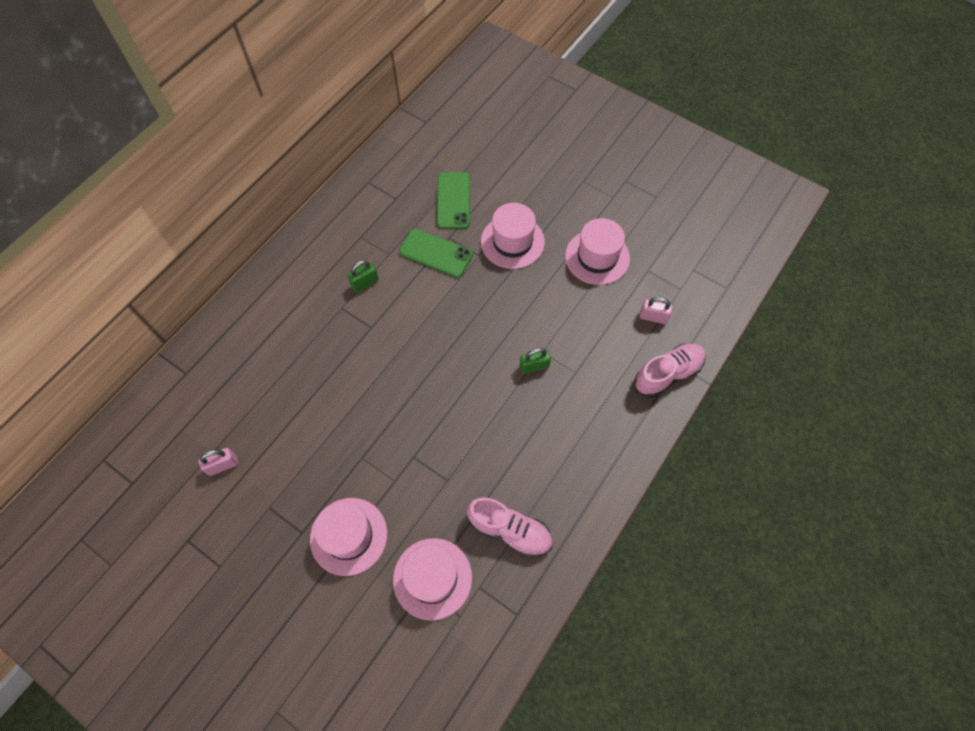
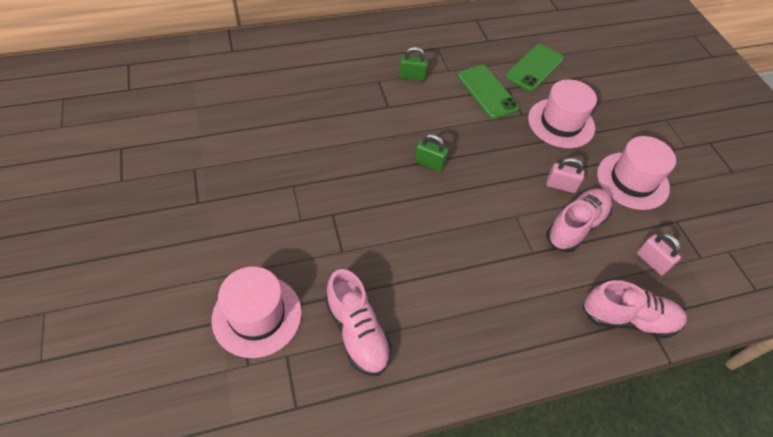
camera: 35 degrees right, 10 degrees down
pink padlock [198,448,238,476] -> pink padlock moved to [546,158,584,193]
pink hat [310,498,387,576] -> none
green padlock [520,348,551,374] -> green padlock moved to [415,134,448,171]
none -> pink shoe [547,189,612,252]

